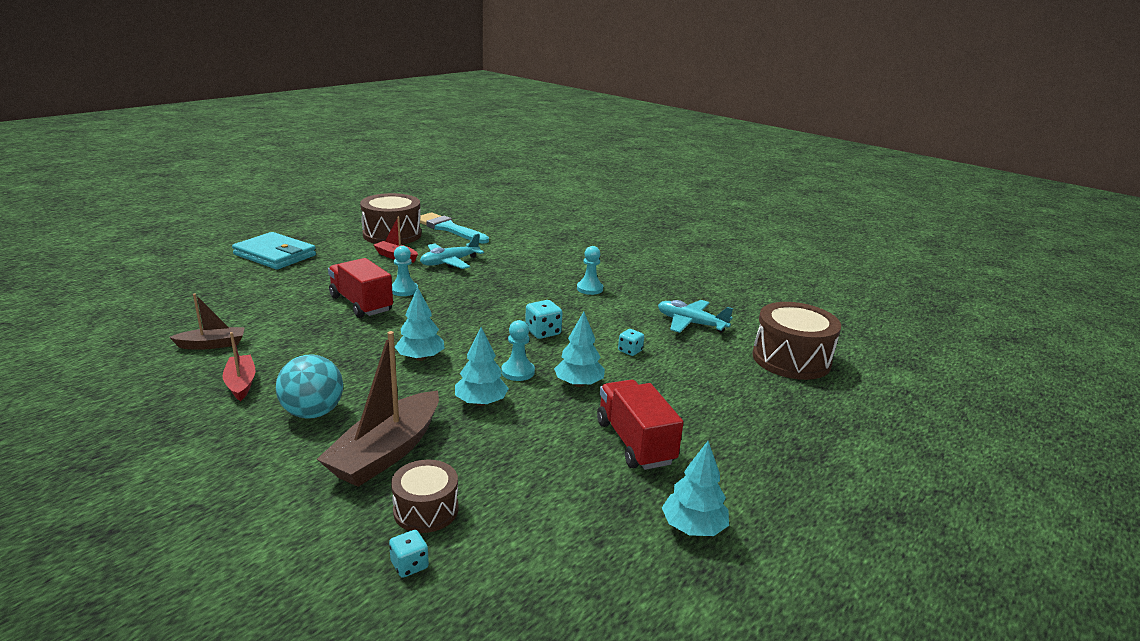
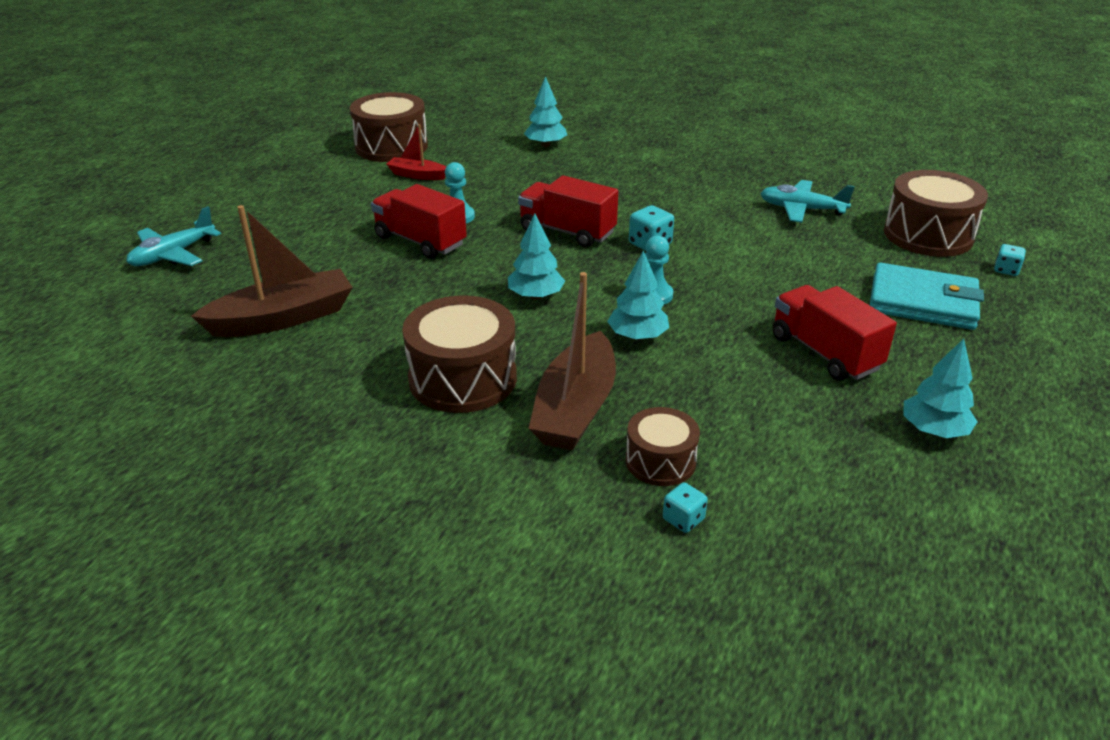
camera: 10 degrees left, 10 degrees up
brown boat [169,293,245,350] -> brown boat [191,205,353,337], size x1.83
red boat [223,332,256,401] -> none
turquoise wallet [232,232,316,270] -> turquoise wallet moved to [870,263,984,330]
turquoise ball [275,354,343,419] -> brown drum [402,295,517,413]
turquoise brush [420,213,489,243] -> none
turquoise plane [420,234,484,269] -> turquoise plane moved to [126,206,221,266]
turquoise tree [554,312,605,387] -> turquoise tree moved to [524,76,567,147]
turquoise pawn [577,246,603,295] -> none
turquoise dice [618,329,644,356] -> turquoise dice moved to [994,244,1026,276]
none -> red truck [518,175,618,248]

